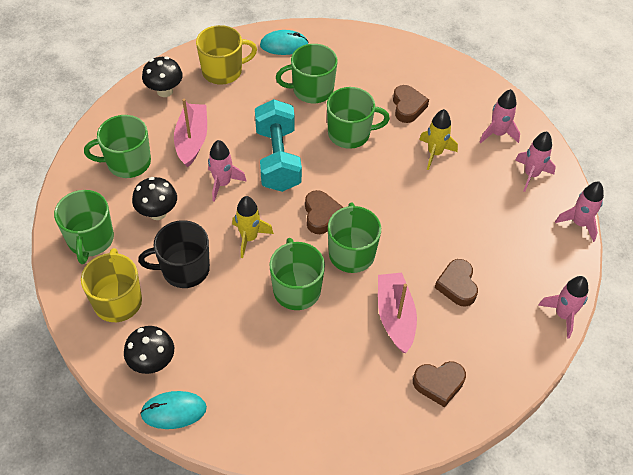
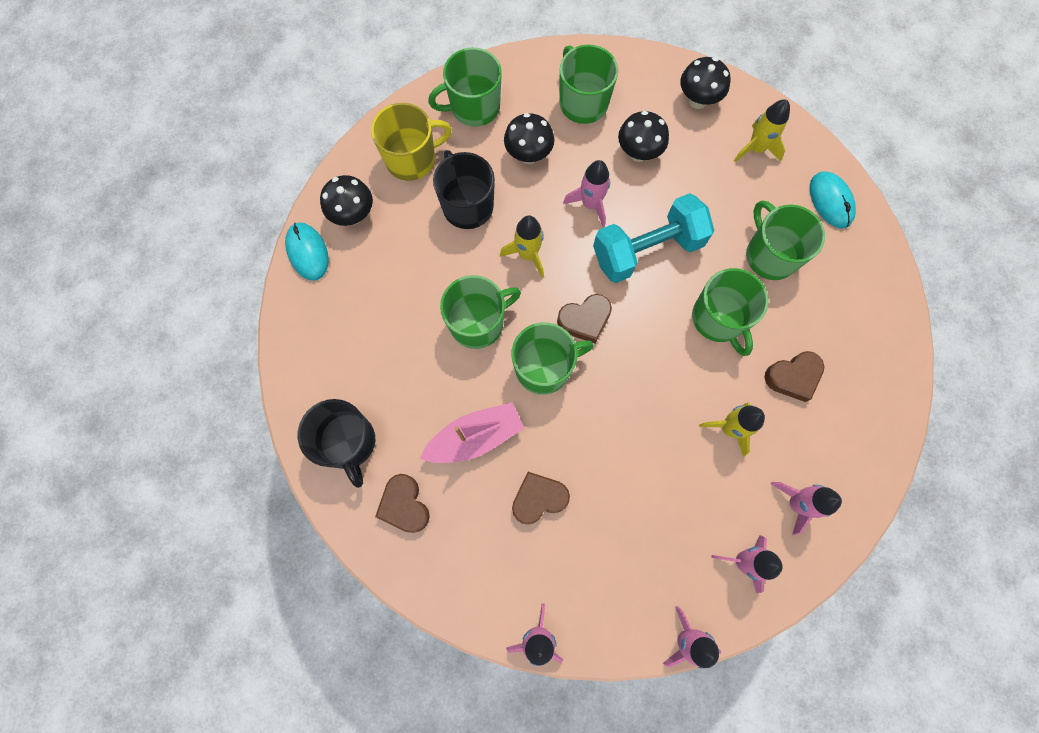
camera: 75 degrees right, 20 degrees up
pink boat [174,99,207,168] -> black mushroom [618,111,669,162]
yellow mug [196,25,257,85] -> yellow rocket [734,99,790,162]
none -> black mug [298,399,375,488]

